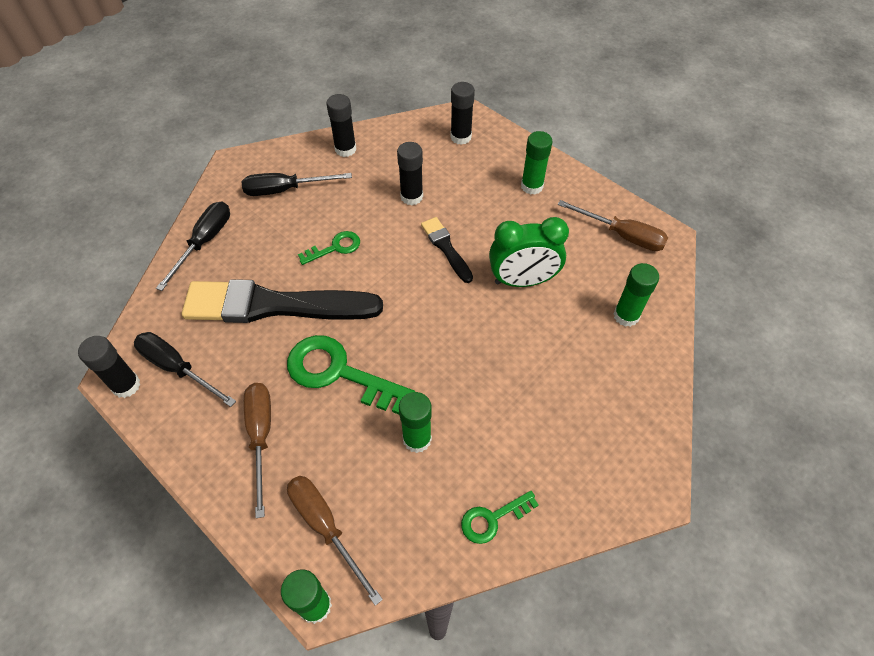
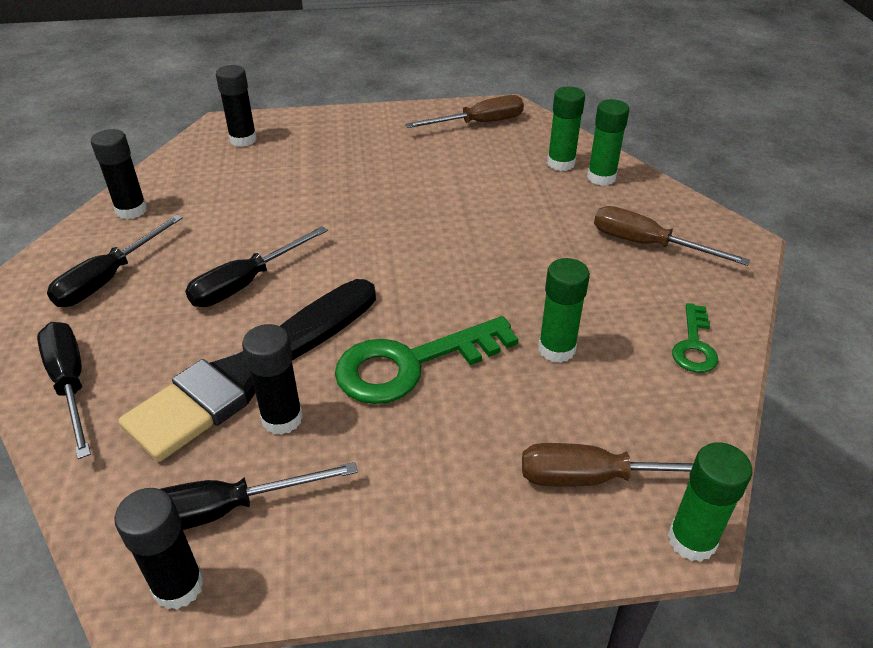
camera: 50 degrees left, 15 degrees down
brown screwdriver [244,383,271,518] -> brown screwdriver moved to [594,206,750,266]
green key [298,231,360,265] -> black screwdriver [185,226,328,307]
black glue stick [397,142,423,205] -> black glue stick moved to [242,324,303,435]
black brush [421,217,473,283] -> none
green clock [489,217,569,287] -> none
green glue stick [521,131,553,195] -> green glue stick moved to [587,99,629,186]

